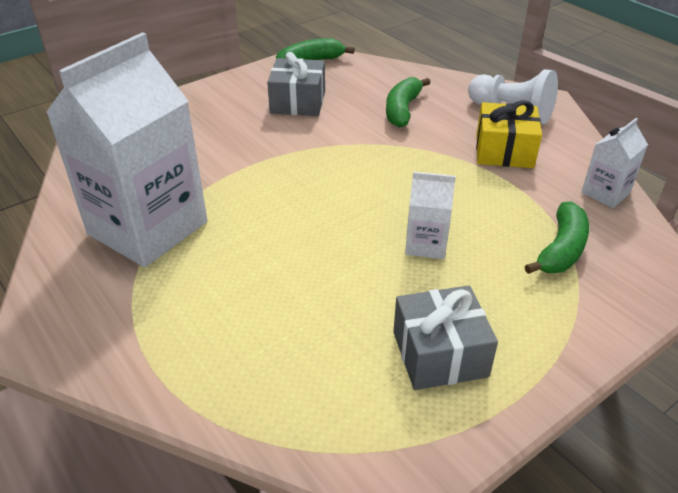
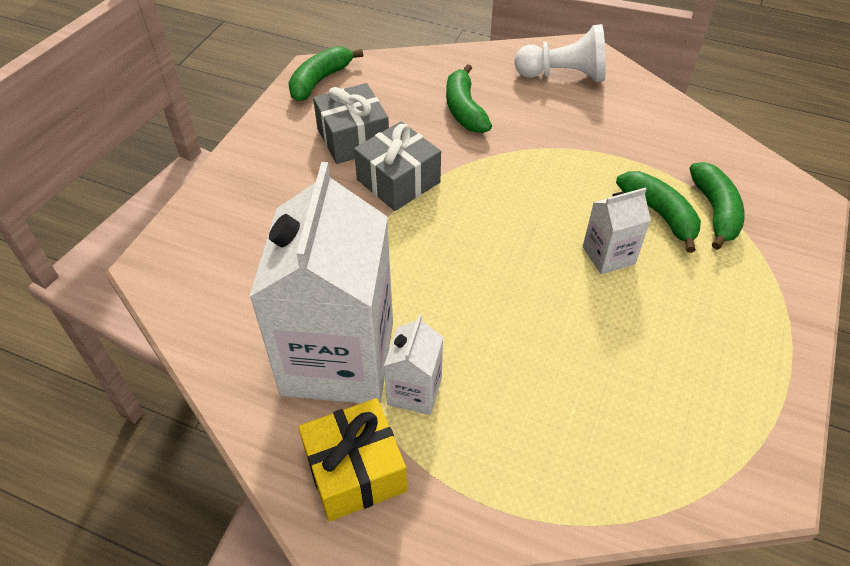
camera: 30 degrees left, 10 degrees up
grey gift [393,285,498,390] -> grey gift moved to [354,121,441,211]
yellow gift [476,100,542,168] -> yellow gift moved to [298,398,407,521]
white carton [581,118,648,208] -> white carton moved to [384,315,443,415]
none -> green banana [616,171,701,253]

